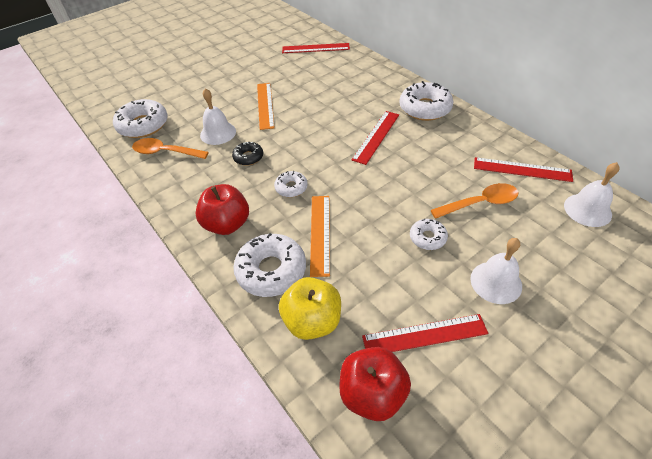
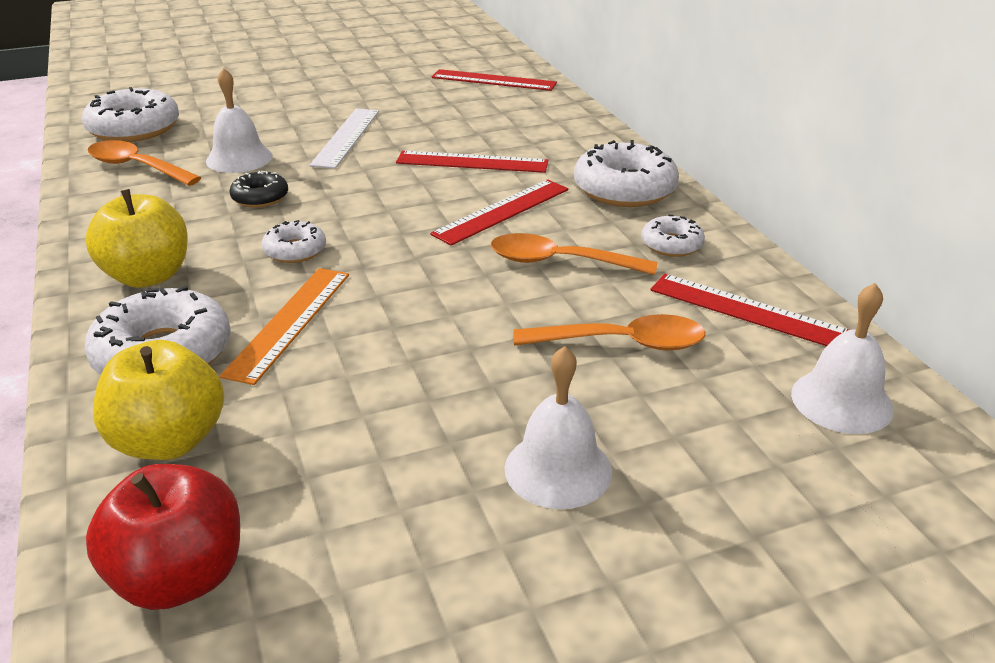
camera: 15 degrees right, 15 degrees down
red apple [195,184,249,235] -> yellow apple [86,189,188,288]
orange ruler [257,83,275,130] -> white ruler [309,109,379,169]
red ruler [362,314,488,352] -> red ruler moved to [396,151,548,173]
white donut [410,219,448,250] -> white donut moved to [641,215,705,257]
none -> orange spoon [491,233,657,275]

